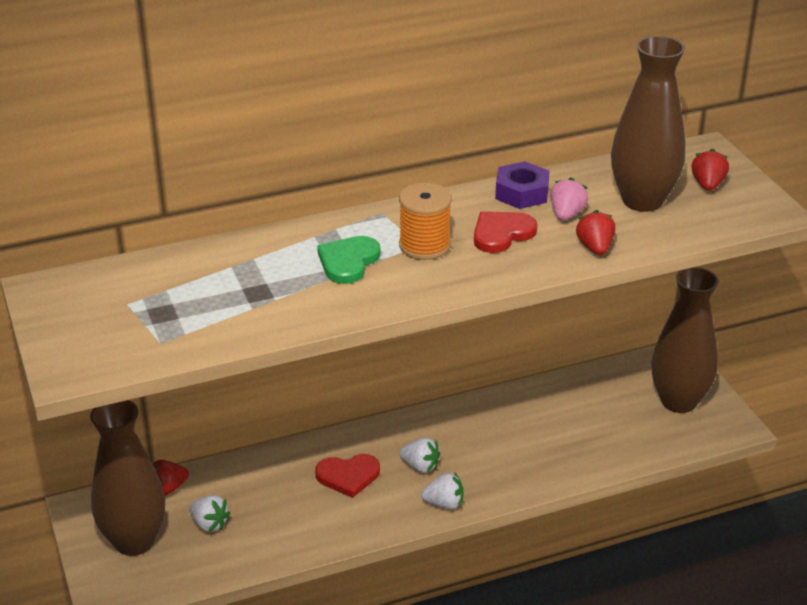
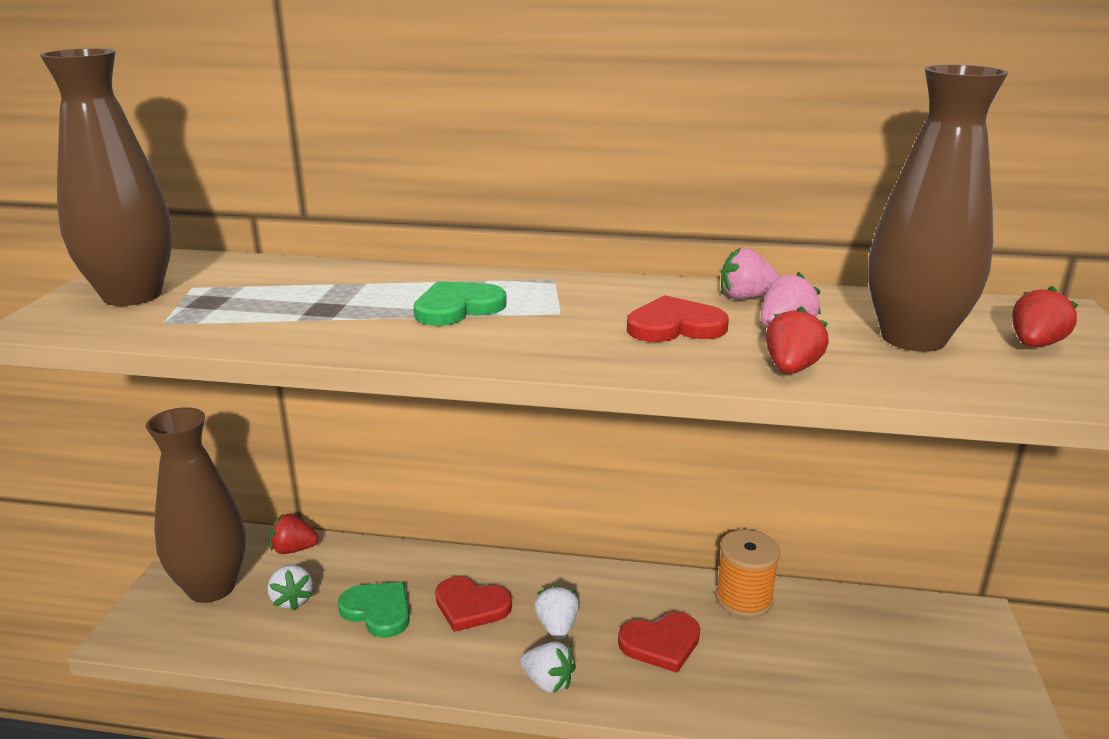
camera: 30 degrees right, 10 degrees down
orange spool [399,183,452,260] -> orange spool moved to [715,530,780,618]
white strawberry [399,438,440,473] -> white strawberry turned 150 degrees counterclockwise [534,585,579,640]
purple nut [495,161,550,209] -> pink strawberry [721,247,780,299]
brown vase [651,267,719,413] -> brown vase moved to [40,49,173,306]
none -> green heart [338,582,410,637]
none -> red heart [618,612,700,673]

